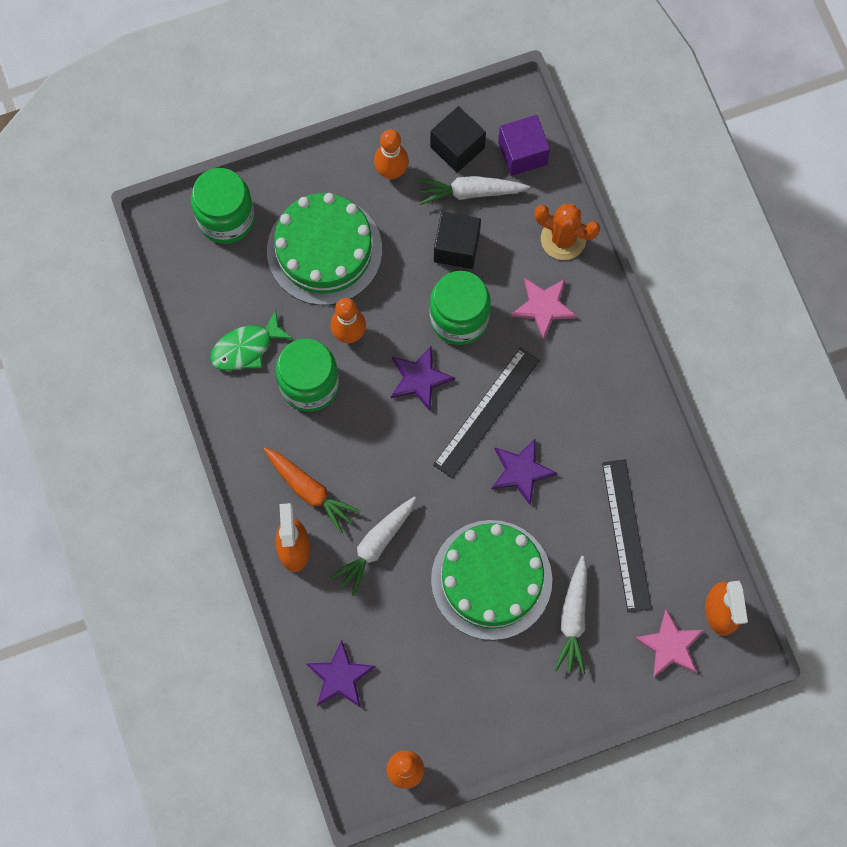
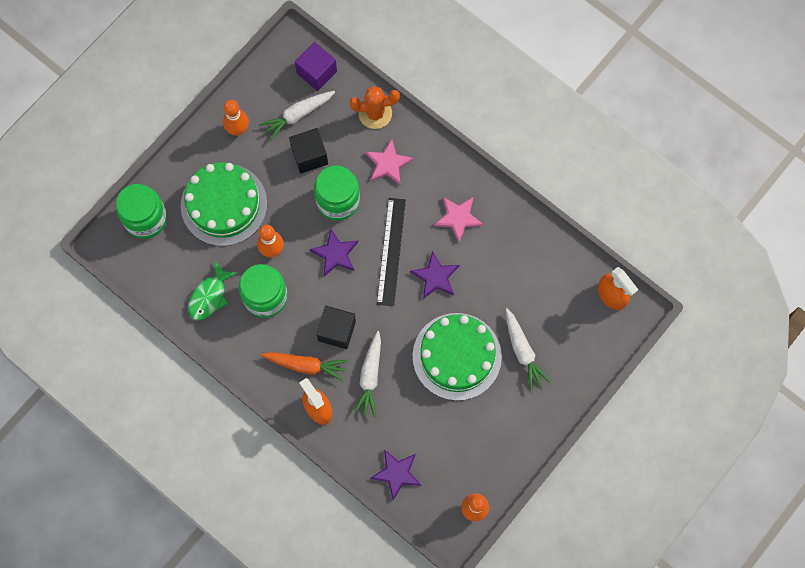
camera: 30 degrees left, 0 degrees up
black cube [430,106,486,173] -> black cube moved to [316,306,356,349]
black ruler [602,459,652,613] -> none
pink star [635,609,704,677] -> pink star moved to [434,197,484,242]

